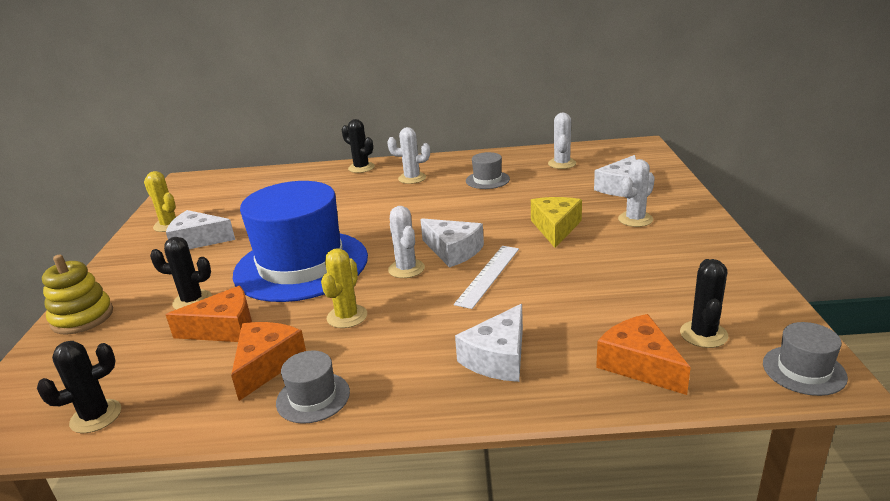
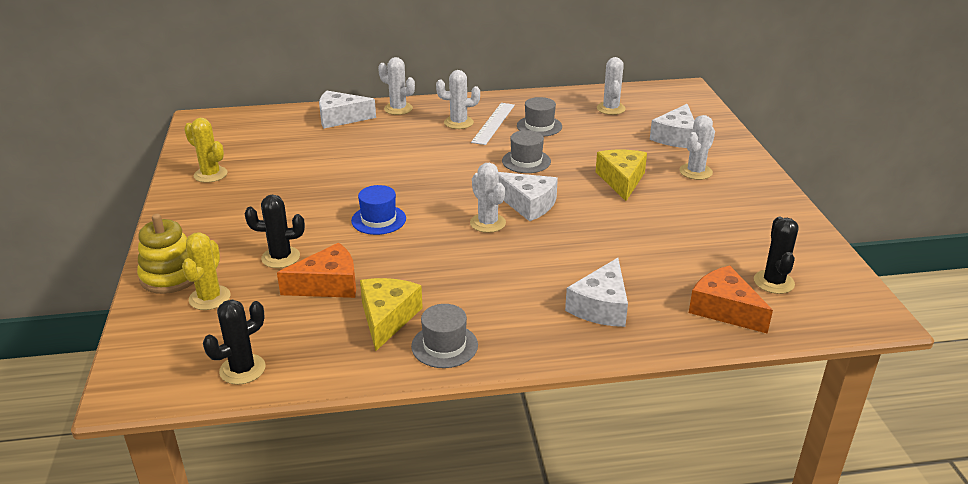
camera: 10 degrees left, 5 degrees up
white cheese [166,210,235,249] -> white cheese moved to [319,91,376,129]
orange cheese [231,322,306,401] -> yellow cheese [360,278,423,351]
blue hat [233,181,368,302] -> blue hat [351,185,406,235], size x0.41
yellow cactus [321,248,367,328] -> yellow cactus moved to [182,232,231,310]
black cactus [342,119,375,173] -> white cactus [378,57,415,115]
white ruler [454,246,519,309] -> white ruler moved to [471,103,515,145]
grey hat [763,322,848,396] -> grey hat moved to [502,130,551,173]

